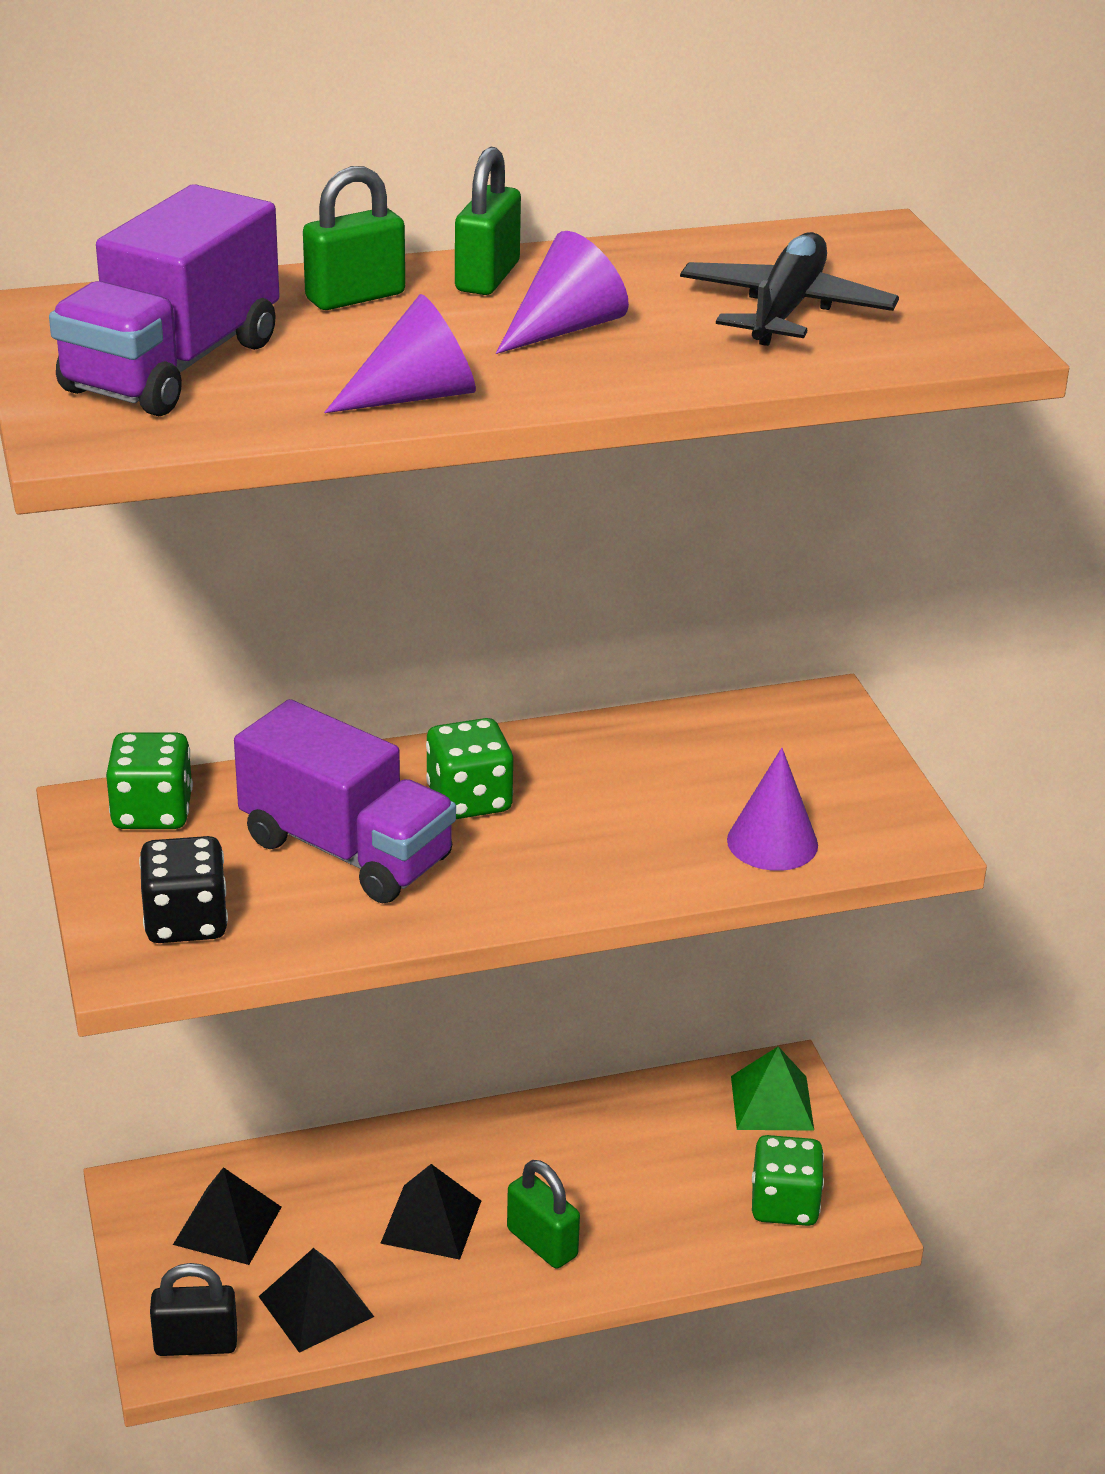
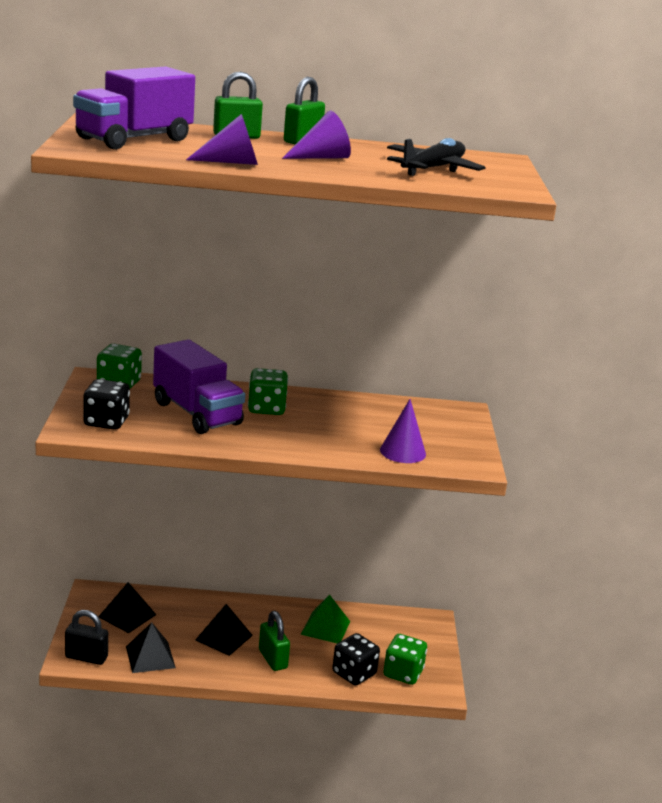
camera: 15 degrees right, 10 degrees down
green pyramid [731,1046,814,1131] -> green pyramid moved to [301,594,350,643]
none -> black dice [332,633,380,686]

